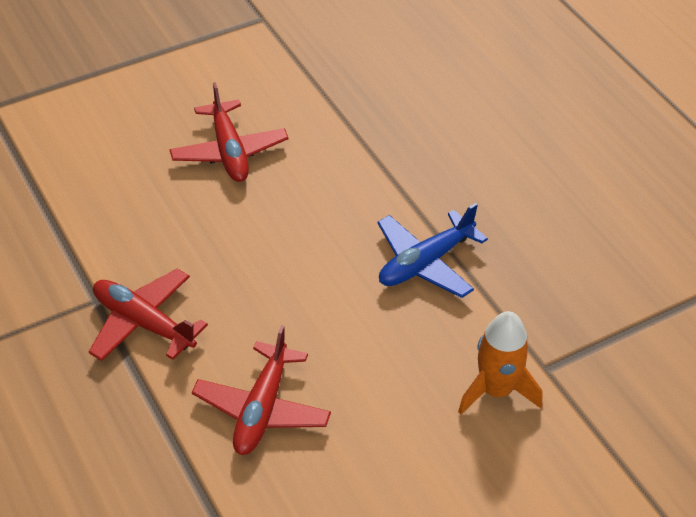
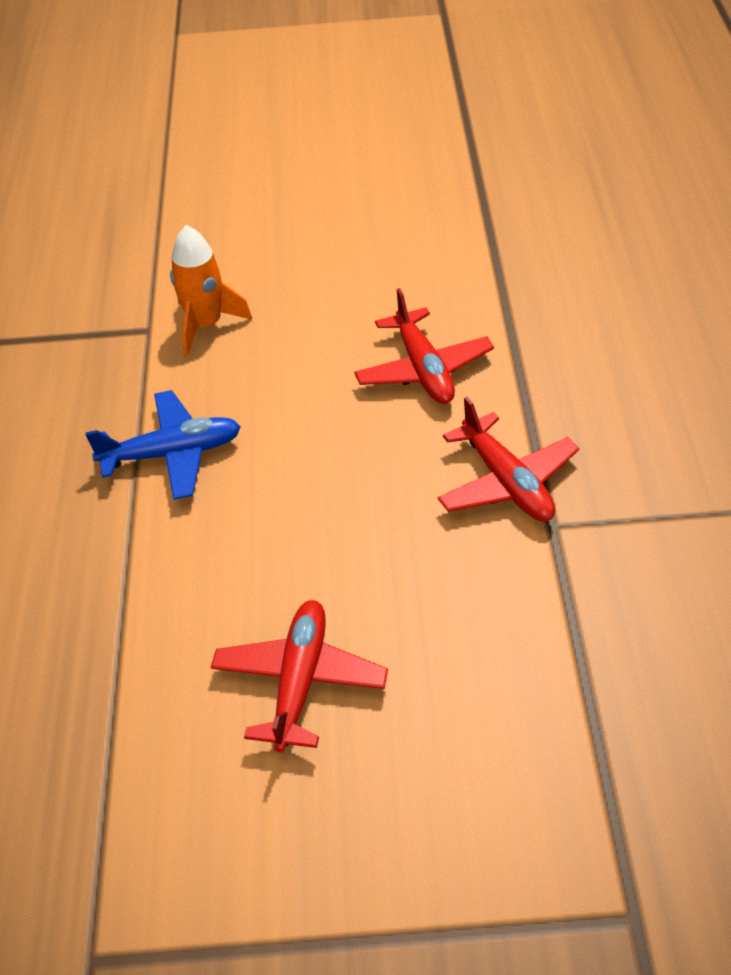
camera: 150 degrees left, 0 degrees up
red plane [192,325,331,455] -> red plane turned 120 degrees clockwise [354,288,494,404]

